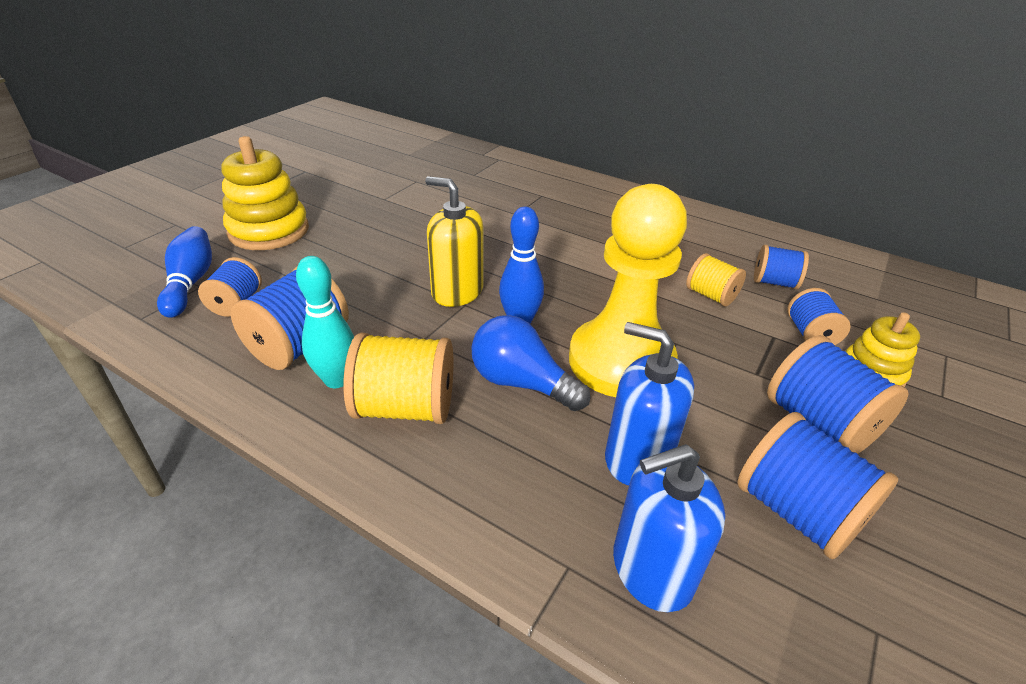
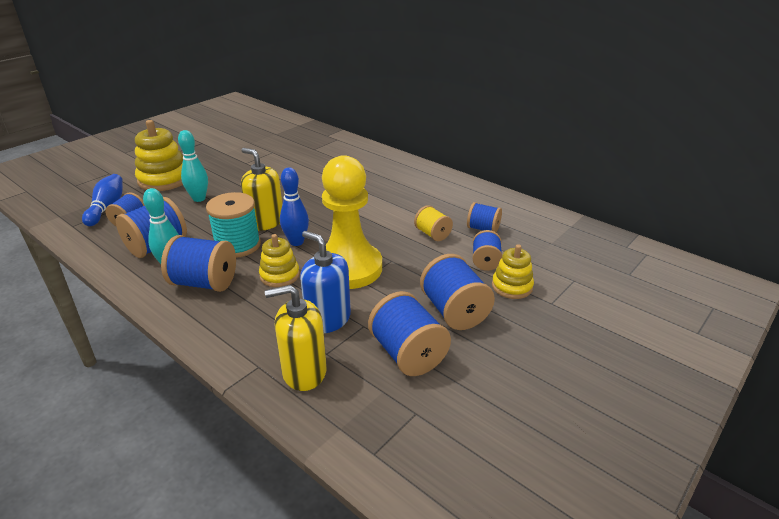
camera: 10 degrees right, 5 degrees down
yellow spool [343,333,453,424] -> blue spool [161,235,236,292]
blue light bulb [471,315,590,411] -> yellow stacking toy [259,234,300,287]
blue soap dispenser [613,444,725,612] -> yellow soap dispenser [265,285,327,391]
none -> turquoise bowling pin [178,130,208,202]
none -> turquoise spool [206,192,261,258]

